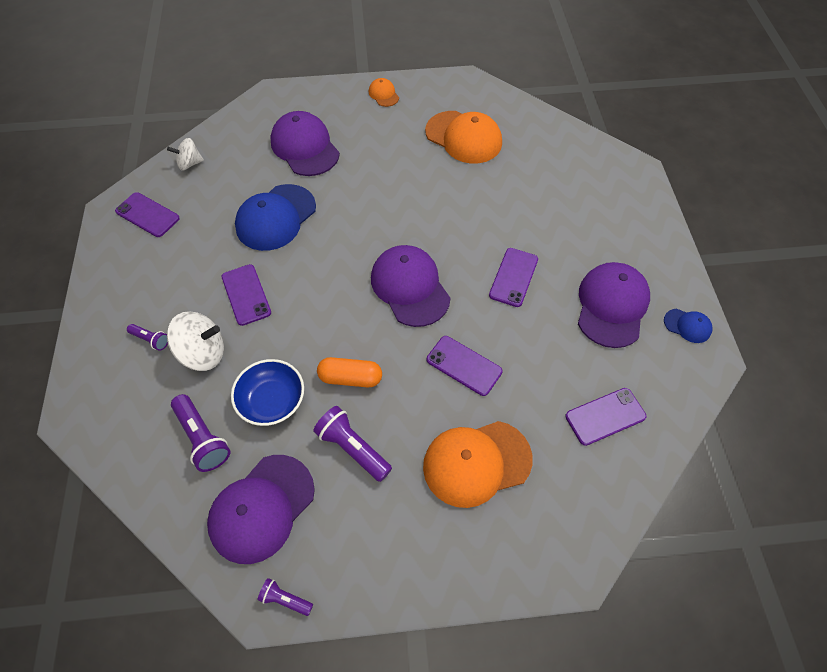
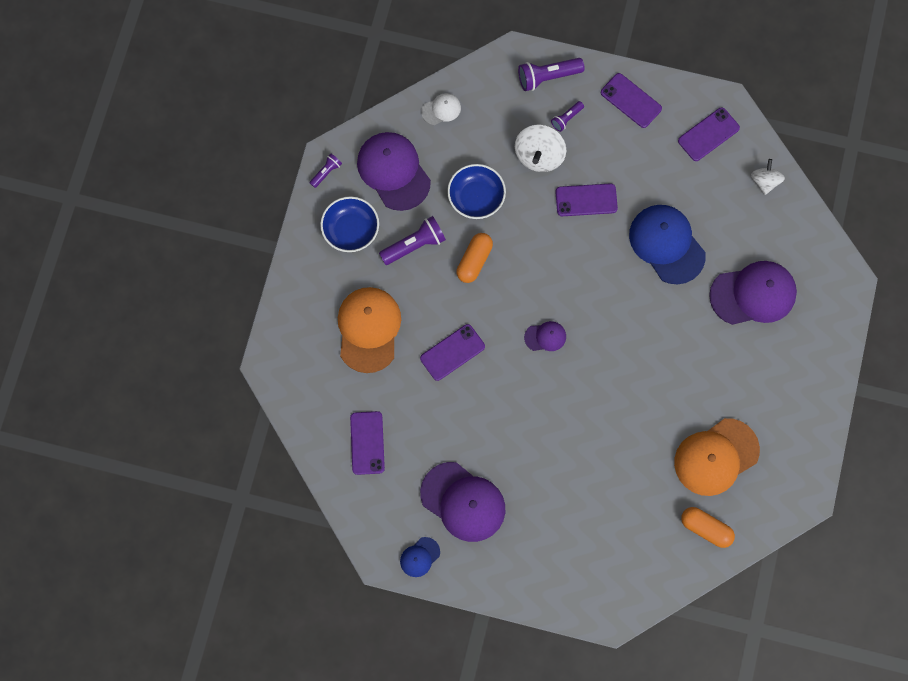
camera: 110 degrees right, 15 degrees up
purple flashlight [171,394,230,472] -> purple flashlight moved to [518,58,585,91]
orange cap [369,78,399,107] -> none
purple cap [371,245,450,327] -> purple cap [524,321,566,351], size x0.48
purple phone [489,248,538,307] -> purple phone moved to [601,73,662,128]
none -> blue bowl [320,197,379,252]
none -> white cap [421,93,461,125]
none -> orange capsule [681,507,735,548]

